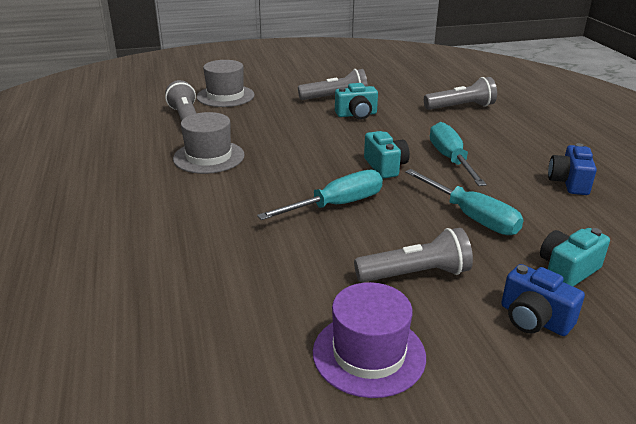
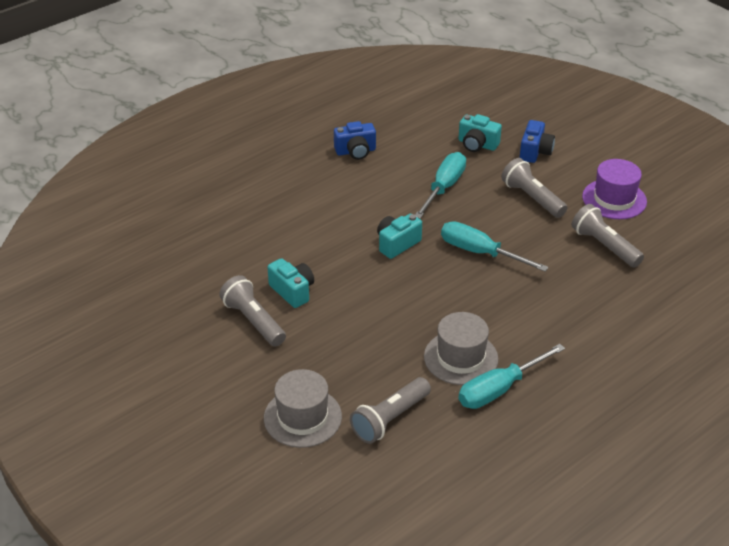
camera: 115 degrees left, 10 degrees up
grey flashlight [424,77,497,110] -> grey flashlight moved to [571,204,644,268]
turquoise screwdriver [430,122,487,186] -> turquoise screwdriver moved to [458,344,565,409]

